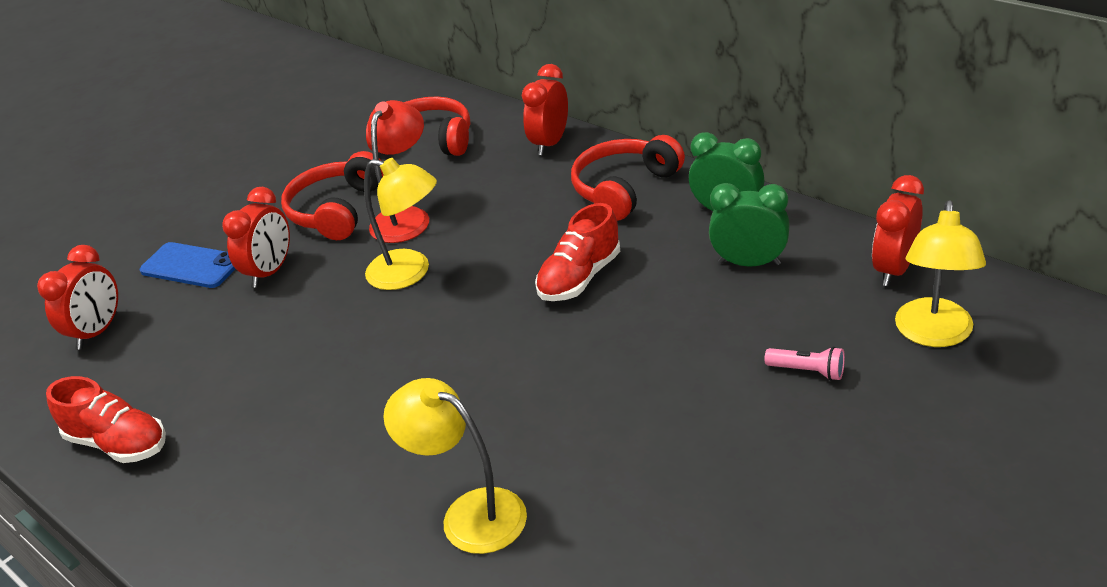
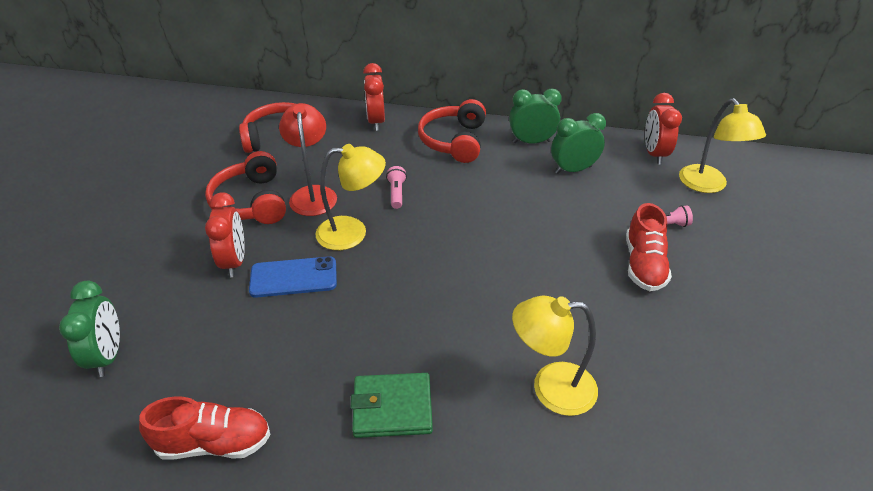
camera: 35 degrees left, 5 degrees up
red clock [37,245,118,349] -> green clock [59,281,120,377]
blue phone [140,242,235,288] -> blue phone moved to [249,256,337,298]
red shoe [535,203,620,301] -> red shoe moved to [626,203,672,291]
none -> green wallet [351,373,433,438]
none -> pink flashlight [386,166,407,209]

